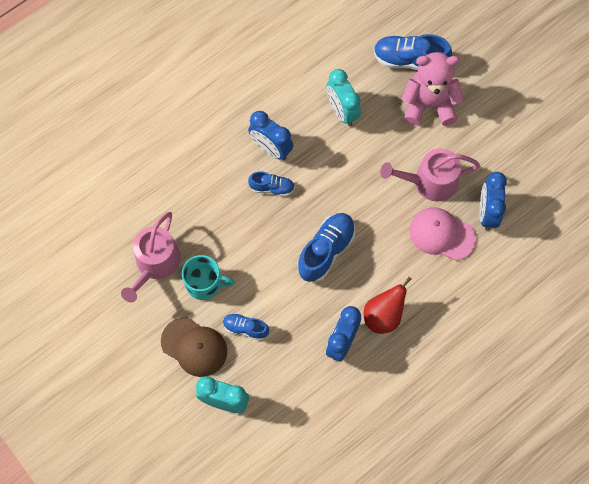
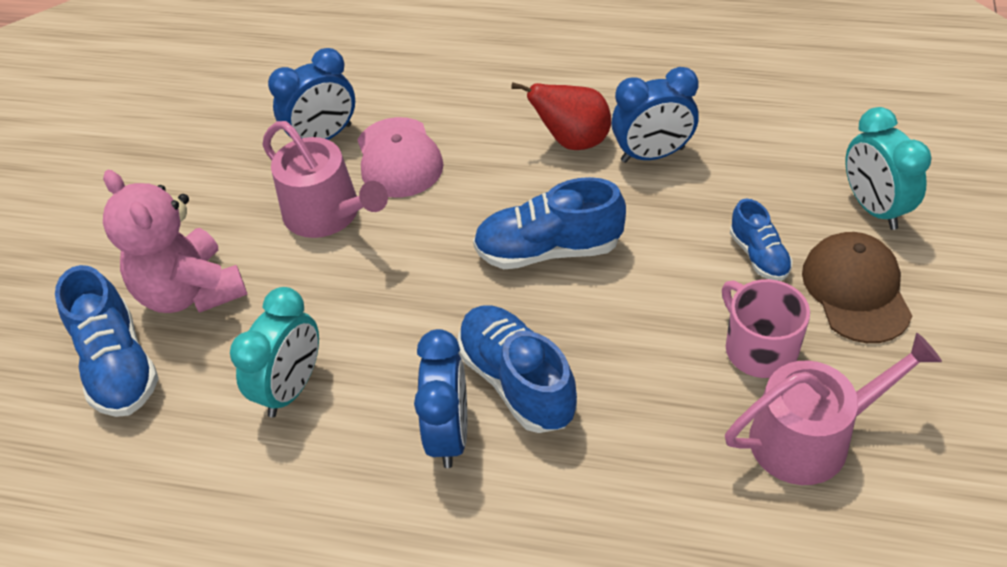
camera: 125 degrees left, 20 degrees down
turquoise mug [182,255,235,300] -> pink mug [722,279,810,378]
blue shoe [248,172,295,197] -> blue shoe [458,306,577,433], size x1.74

